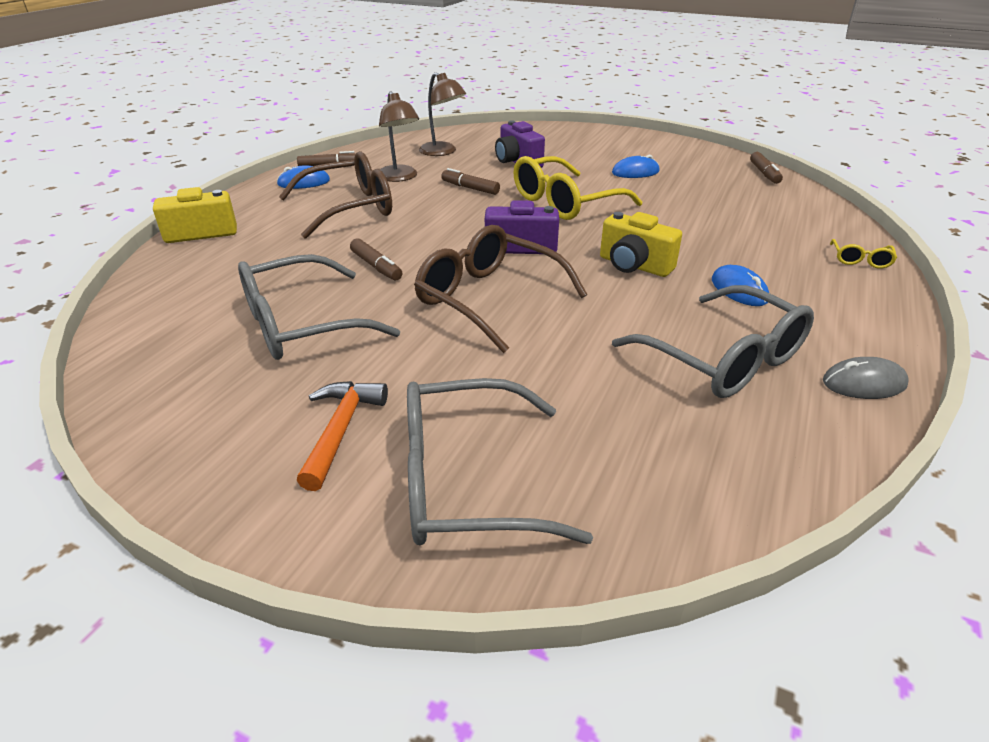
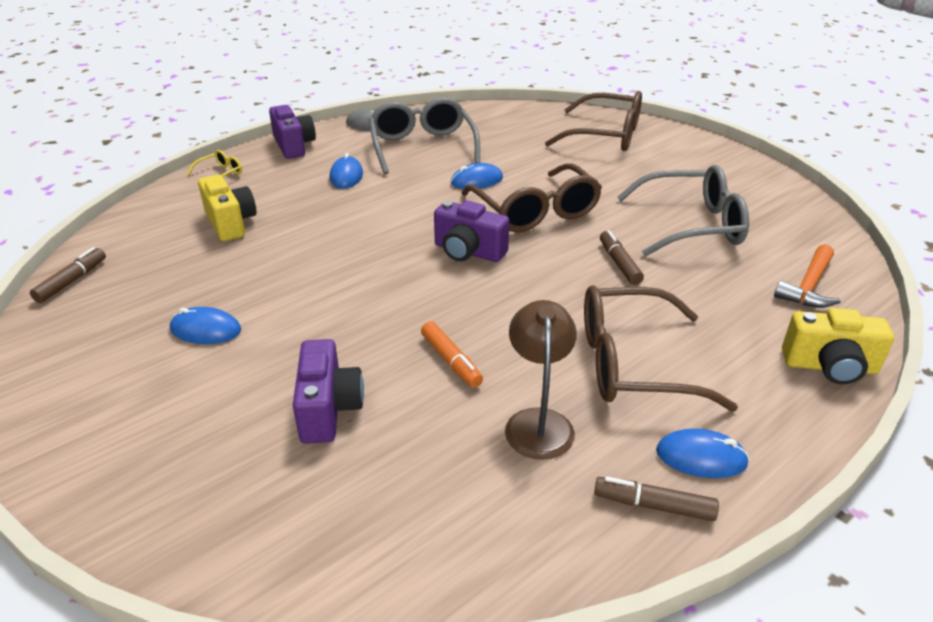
camera: 155 degrees left, 0 degrees up
orange hammer [297,381,388,491] -> orange hammer moved to [774,244,841,308]
grey glasses [407,378,593,545] -> brown glasses [545,91,642,151]
brown lamp [419,72,466,156] -> none
brown marker [441,168,500,195] -> orange marker [421,321,483,388]
yellow glasses [513,156,642,220] -> none
yellow camera [600,212,682,277] -> yellow camera moved to [198,175,257,241]
none -> purple camera [269,105,316,159]
none -> blue mouse [451,163,503,189]

